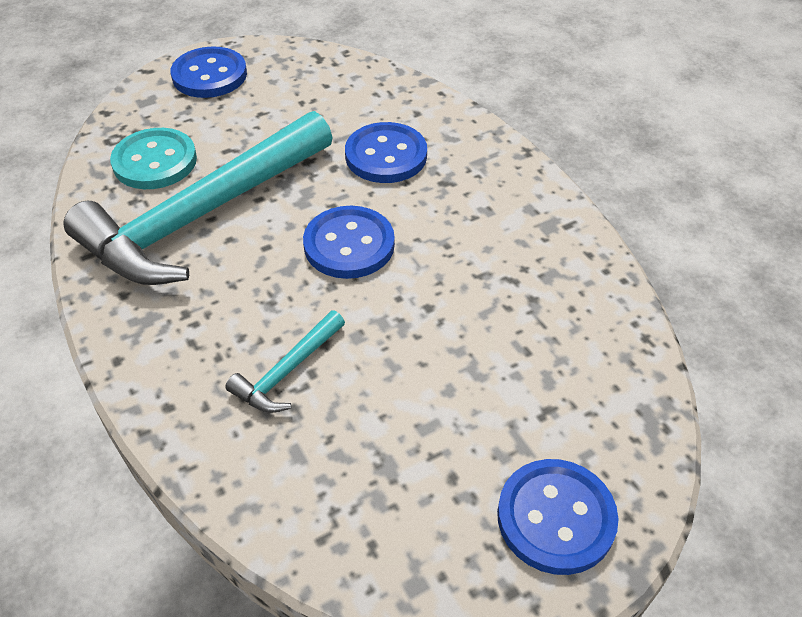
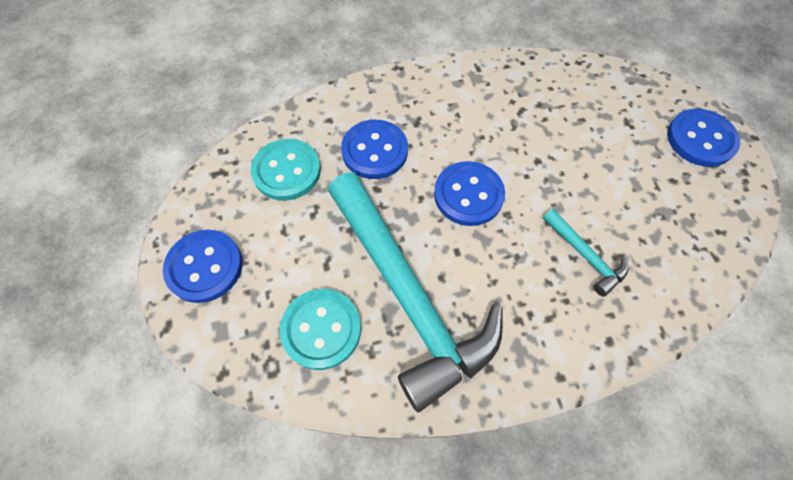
camera: 75 degrees left, 15 degrees up
none -> turquoise button [251,139,321,201]

